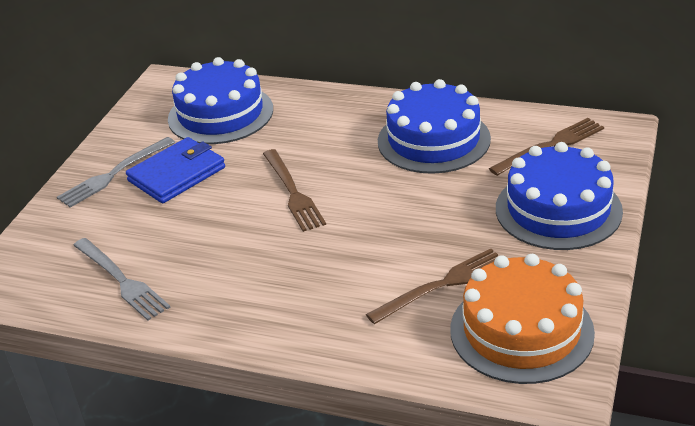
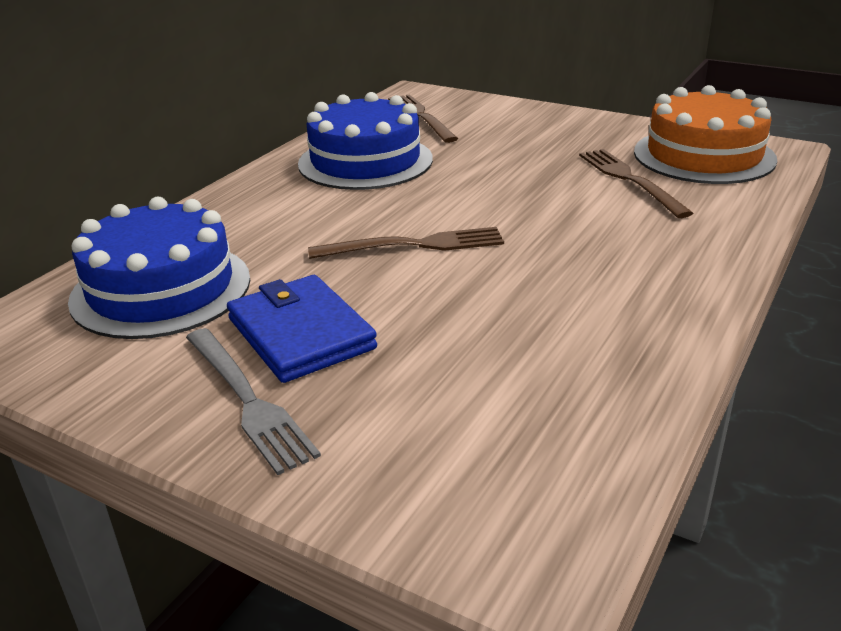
camera: 80 degrees left, 5 degrees down
grey fork [73,238,170,321] -> none
blue cake [496,142,623,250] -> none

